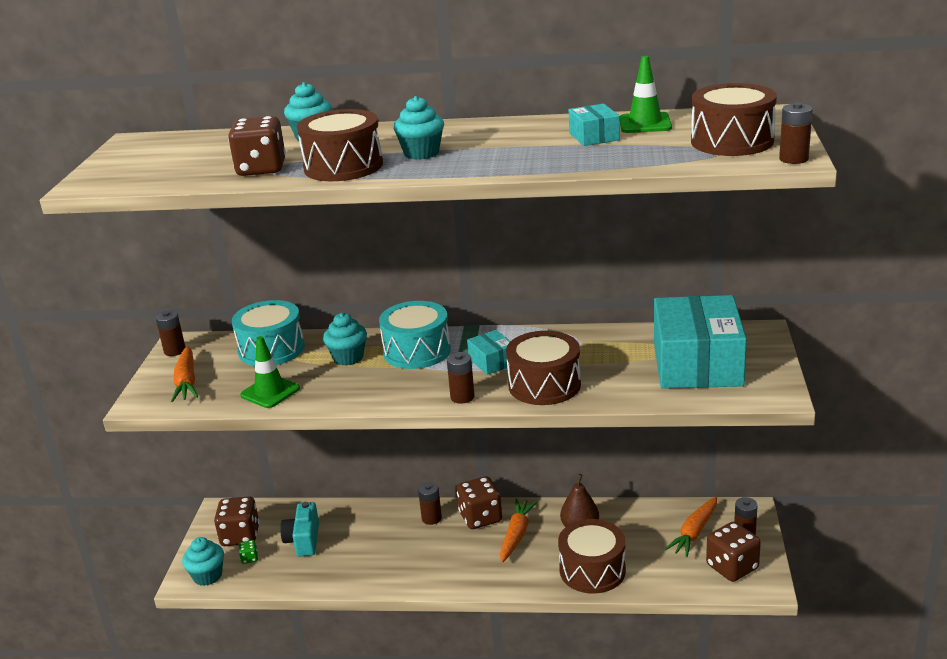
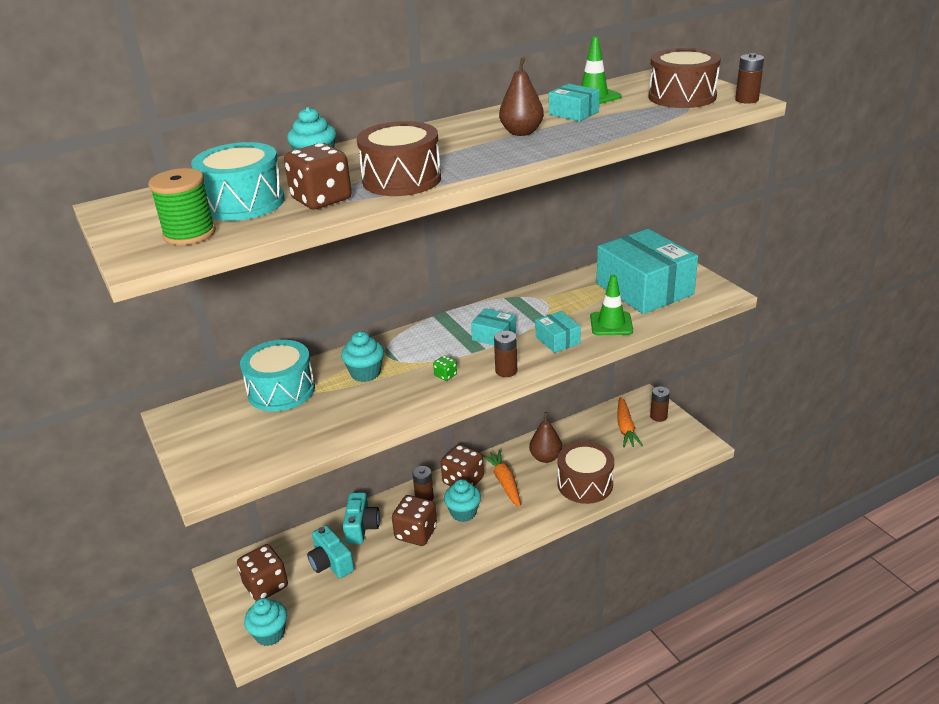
camera: 35 degrees left, 5 degrees up
brown battery [155,310,185,356] -> none
orange carrot [171,346,198,402] -> none
green dice [238,540,258,564] -> green dice moved to [433,355,457,381]
green traffic cone [240,336,300,408] -> green traffic cone moved to [590,275,633,335]
turquoise drum [379,301,451,369] -> turquoise drum moved to [191,142,285,221]
turquoise cupcake [394,96,444,160] -> turquoise cupcake moved to [444,479,481,522]
brown drum [506,331,581,405] -> turquoise box [535,311,581,353]
brown dice [706,521,761,582] -> brown dice moved to [392,495,437,546]
none -> green spool [148,168,216,245]
none -> turquoise camera [343,492,380,544]
none -> brown pear [499,57,544,136]

